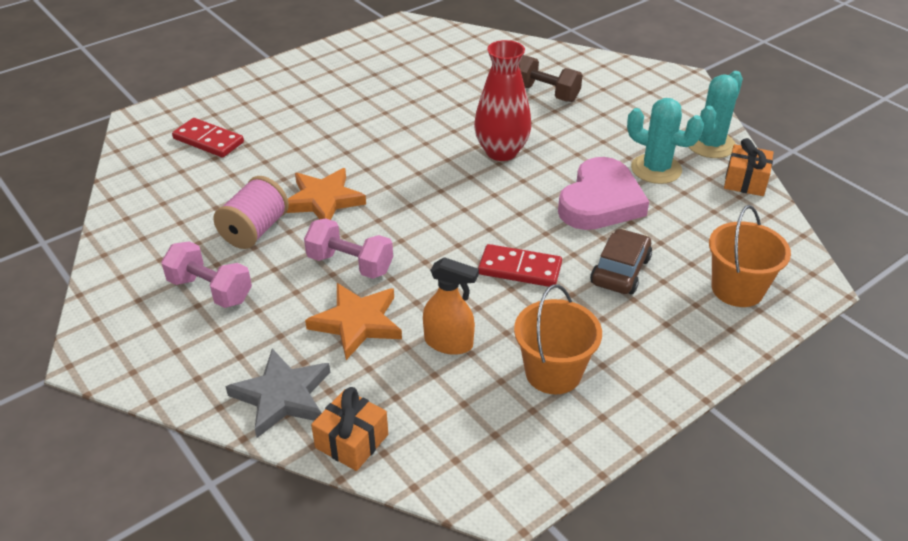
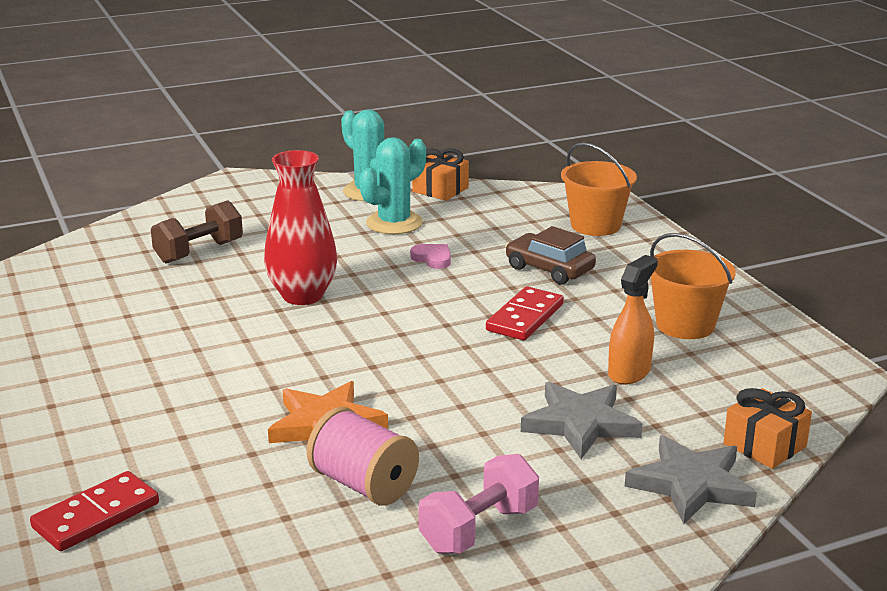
camera: 75 degrees left, 15 degrees down
pink dumbbell [304,218,393,279] -> none
orange star [305,283,402,360] -> grey star [521,382,643,459]
pink heart [558,157,649,230] -> pink heart [410,244,451,269], size x0.40

